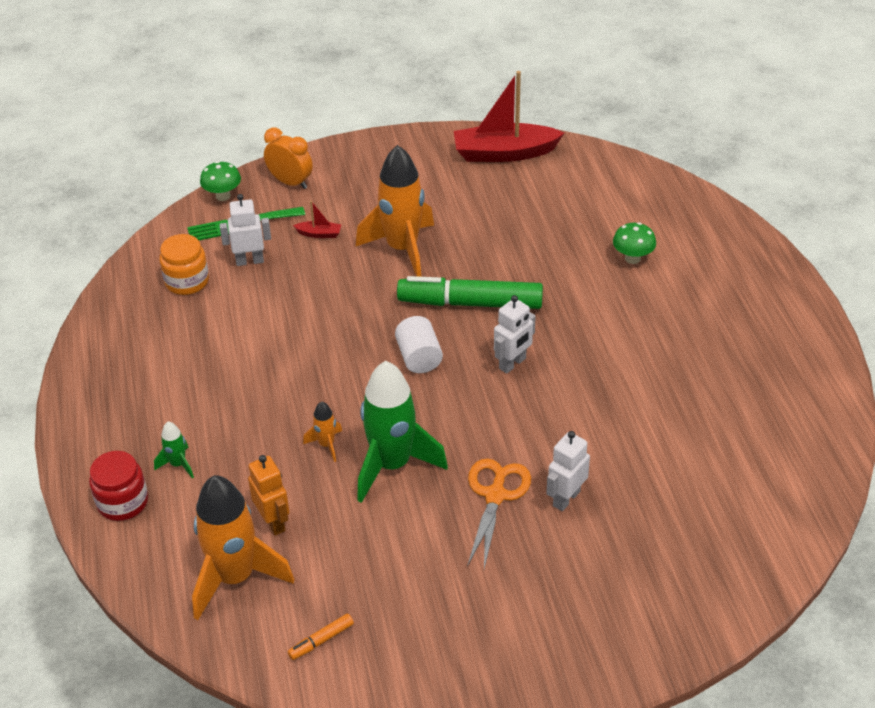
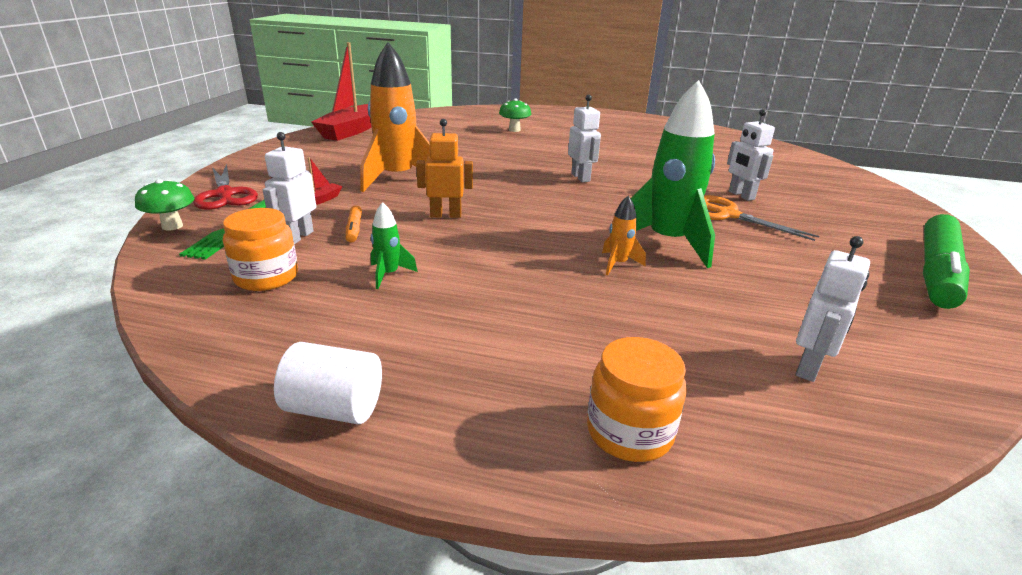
camera: 65 degrees left, 15 degrees down
red jar [89,451,148,521] -> orange jar [587,337,687,462]
green rocket [154,421,194,478] -> green rocket moved to [371,202,418,289]
orange rocket [192,475,294,620] -> white robot [796,236,870,382]
orange robot [248,455,290,536] -> orange robot moved to [416,119,473,218]
orange clock [264,128,313,189] -> red scissors [193,164,258,210]
orange marker [288,613,354,660] -> orange marker moved to [346,205,362,243]
white cylinder [395,316,443,373] -> white cylinder moved to [274,342,382,424]
green marker [397,276,543,309] -> green marker moved to [923,214,970,309]

